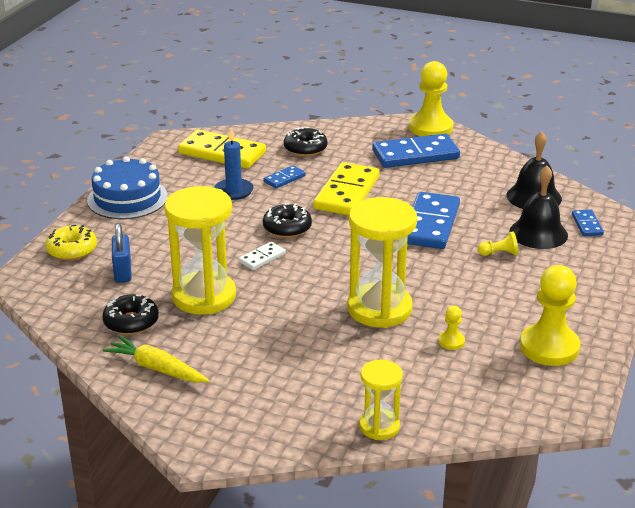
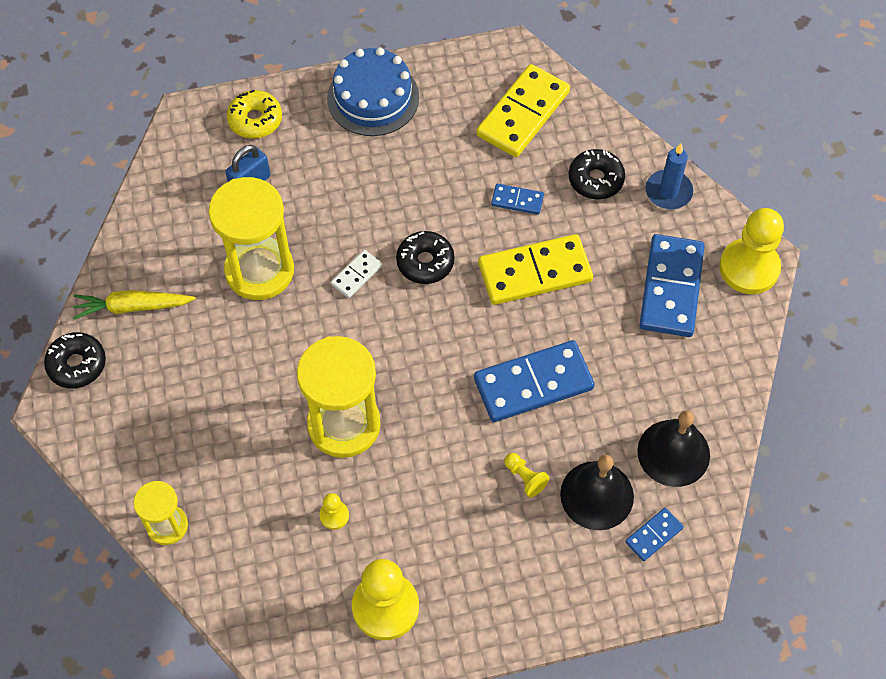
camera: 55 degrees right, 30 degrees up
black donut [102,294,159,335] -> black donut moved to [44,332,106,388]
yellow carrot [103,336,210,382] -> yellow carrot turned 90 degrees counterclockwise [73,290,196,319]
yellow domino [178,130,266,168] -> yellow domino turned 45 degrees clockwise [476,64,570,157]
blue candle [214,129,254,200] -> blue candle moved to [646,144,693,209]
white domino [239,242,286,270] -> white domino turned 60 degrees counterclockwise [331,250,382,298]
blue domino [372,134,460,168] -> blue domino turned 60 degrees clockwise [639,234,705,337]

